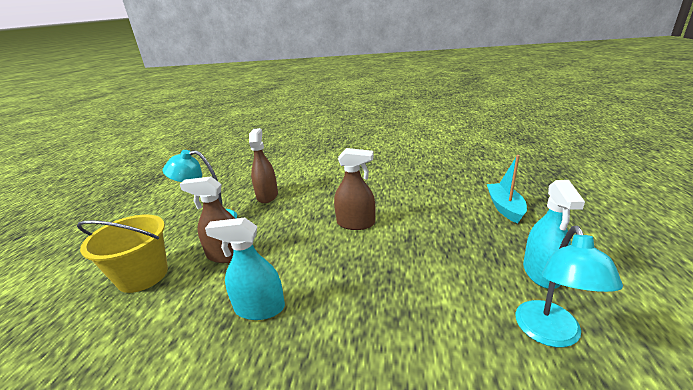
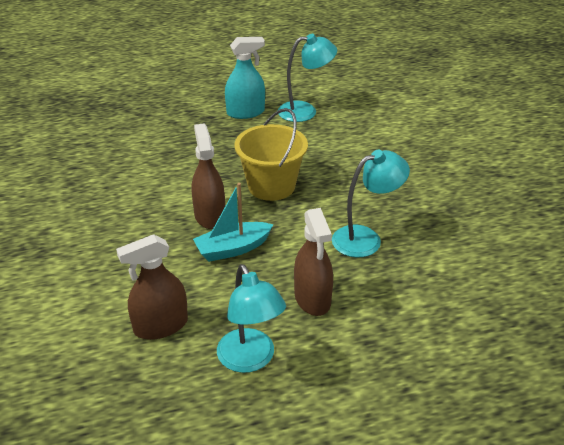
camera: 115 degrees left, 10 degrees up
yellow bucket [77,214,168,293] -> yellow bucket moved to [234,108,308,201]
turquoise spray bottle [205,218,285,320] -> turquoise lamp [332,150,410,258]
turquoise boat [487,155,527,224] -> turquoise boat moved to [193,183,274,262]

